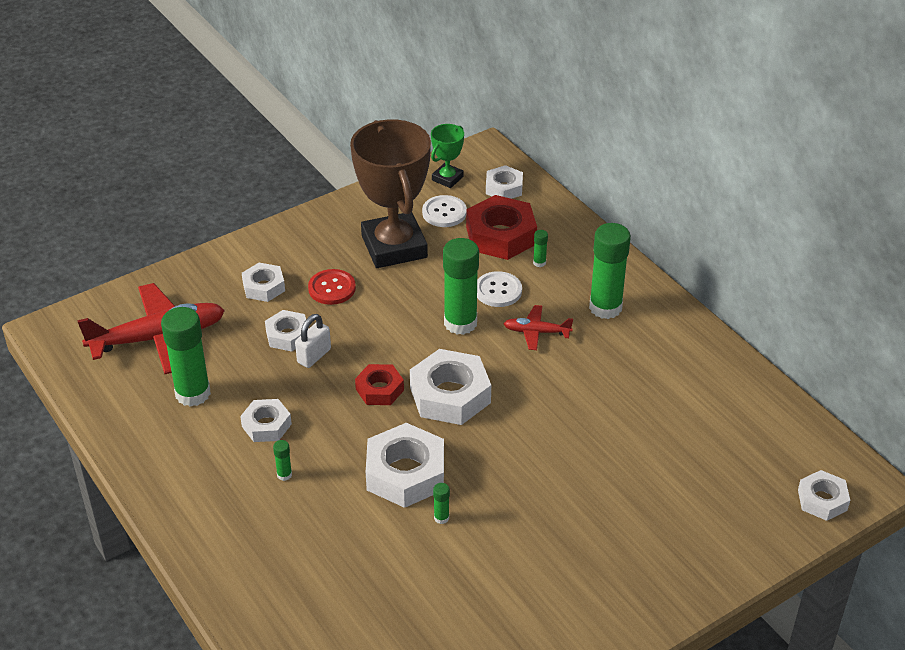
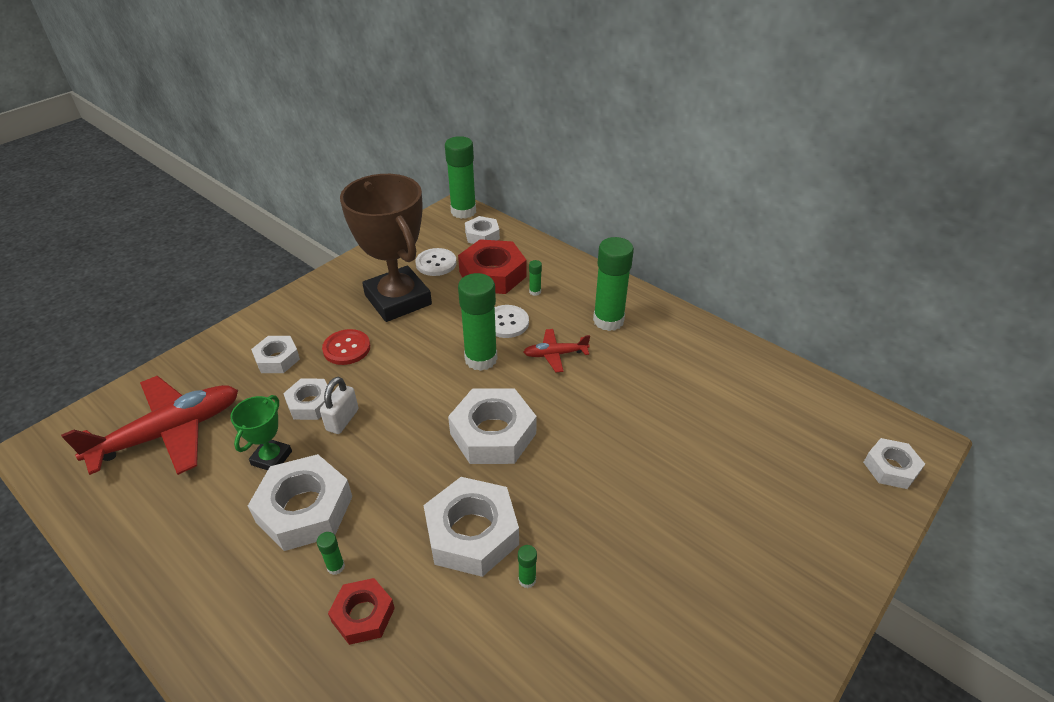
camera: 15 degrees left, 0 degrees up
green glue stick [161,307,211,407] -> green glue stick moved to [445,136,476,219]
white nut [240,399,292,442] -> white nut [248,454,352,551], size x1.72
red nut [355,364,404,405] -> red nut moved to [328,578,395,645]
green trophy [431,124,464,188] -> green trophy moved to [230,395,292,470]

